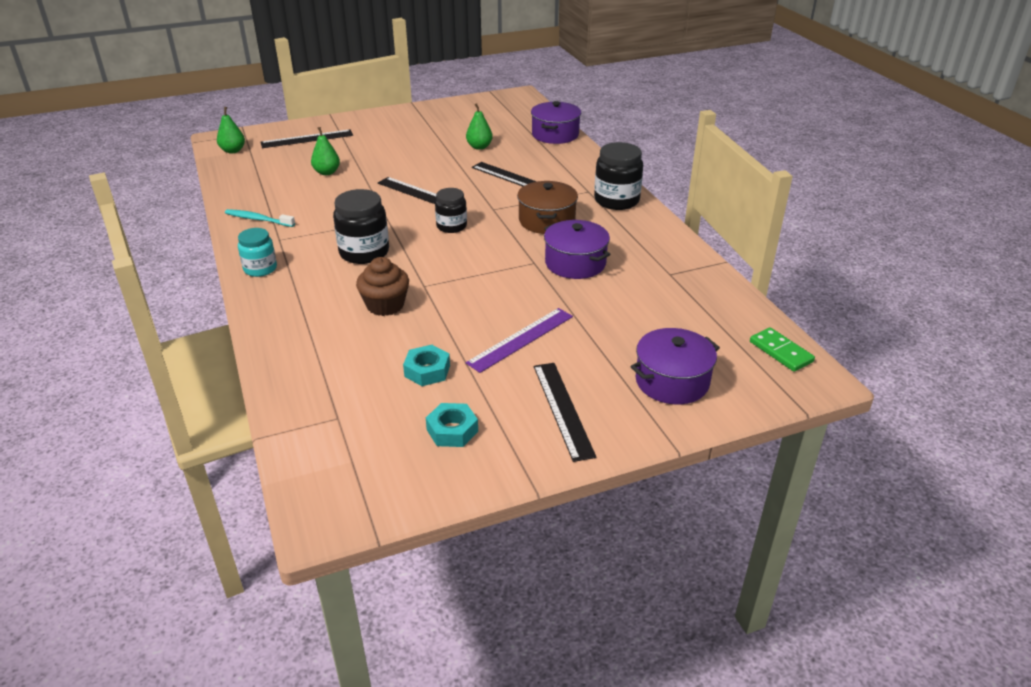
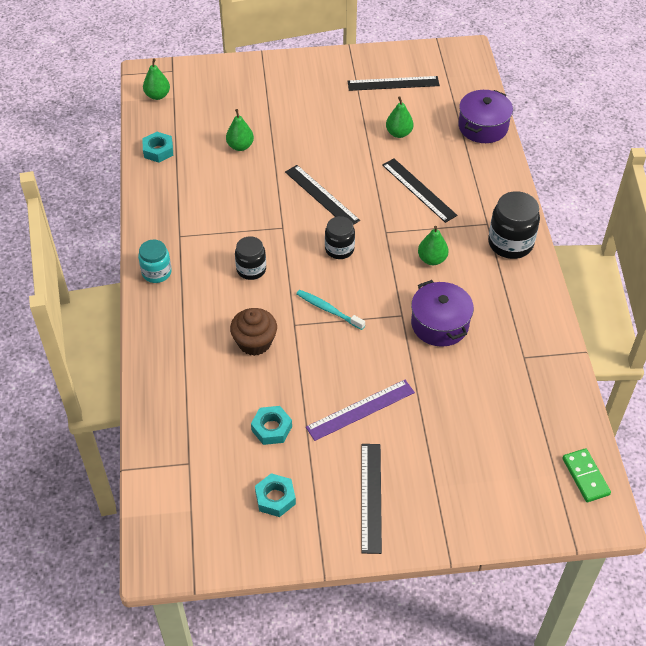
camera: 15 degrees right, 15 degrees up
turquoise toothbrush [225,209,295,227] -> turquoise toothbrush moved to [296,290,365,330]
black ruler [260,130,353,148] -> black ruler moved to [348,76,440,91]
black jar [333,189,389,264] -> black jar [235,236,266,280], size x0.64
brown pot [517,181,578,234] -> green pear [418,226,449,265]
purple pot [630,328,720,404] -> none
none -> turquoise nut [142,132,173,163]

